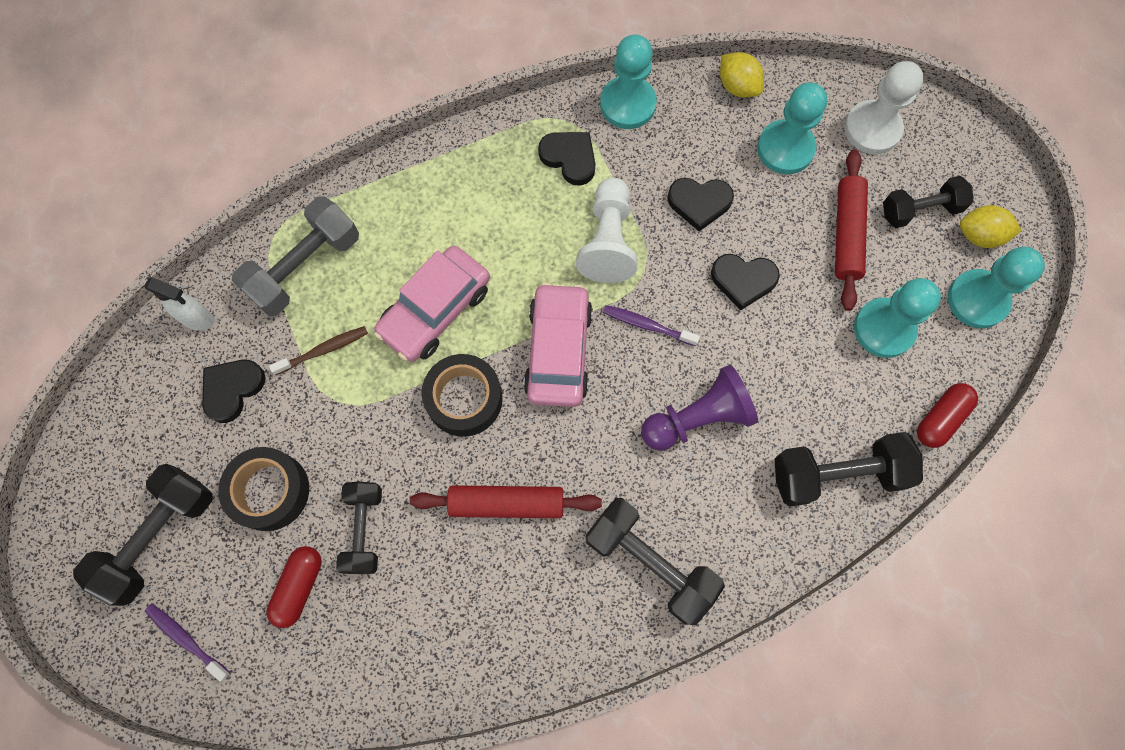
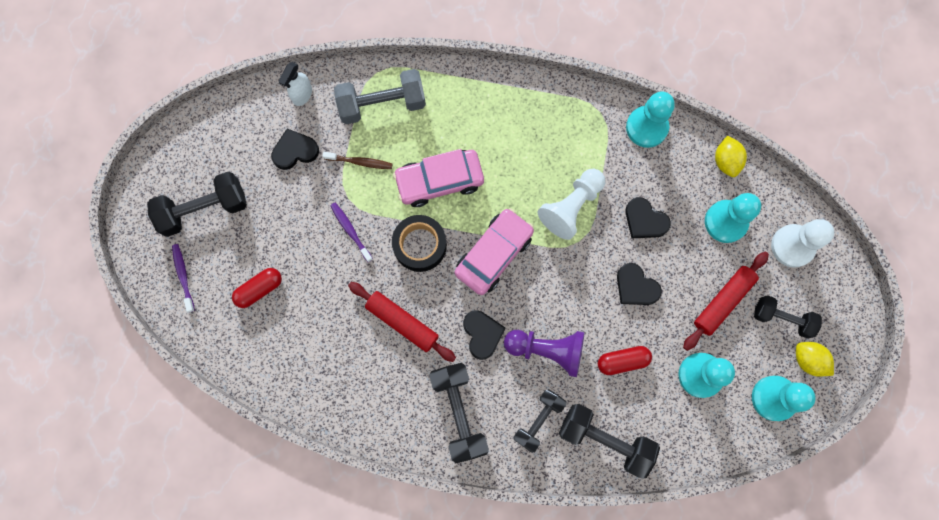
camera: 35 degrees right, 5 degrees up
white spray bottle [144,277,214,331] -> white spray bottle turned 60 degrees clockwise [279,62,312,106]
black tape [218,447,309,531] -> none
black dumbbell [336,481,382,574] -> black dumbbell moved to [514,389,567,453]
black heart [538,132,595,186] -> black heart moved to [463,310,505,360]
purple toothbrush [603,305,700,346] -> purple toothbrush moved to [330,203,373,262]
red capsule [917,383,978,448] -> red capsule moved to [598,346,652,375]

